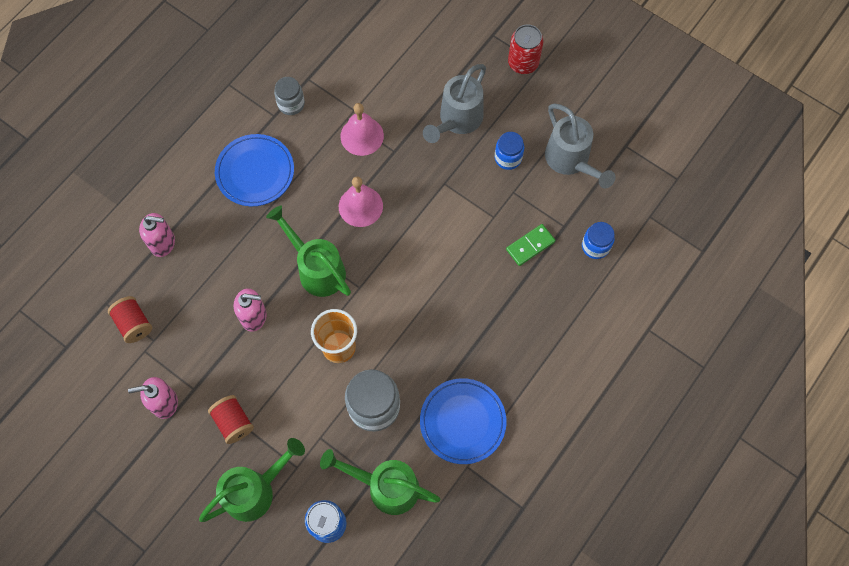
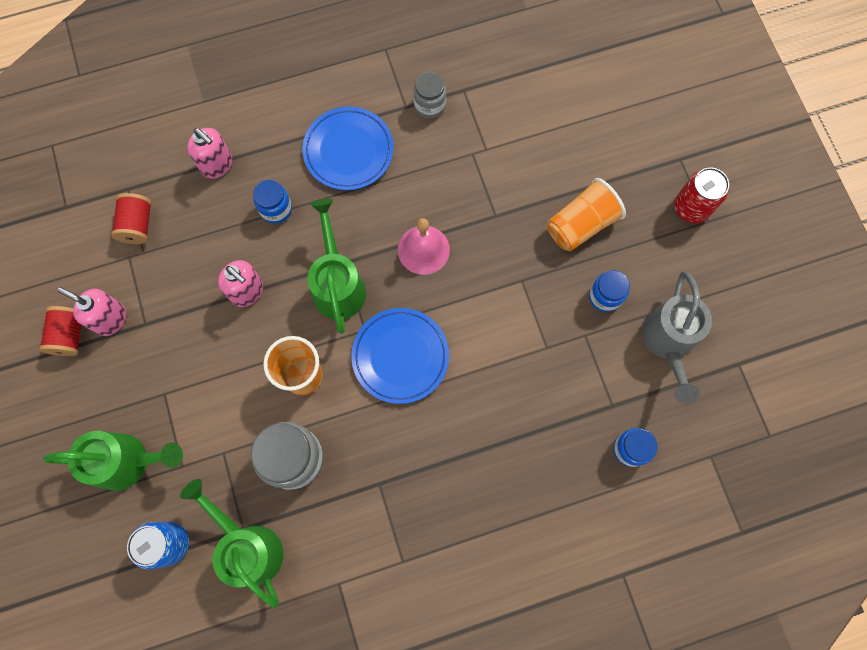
camera: 35 degrees right, 5 degrees up
red spool [208,395,254,444] -> red spool moved to [39,306,81,356]
pink bell [340,103,384,156] -> none
blue plate [420,378,506,464] -> blue plate moved to [351,308,449,404]
grey watering can [423,64,486,143] -> orange cup [547,178,626,251]
green domino [506,224,555,266] -> none
none -> blue jar [253,180,292,224]

